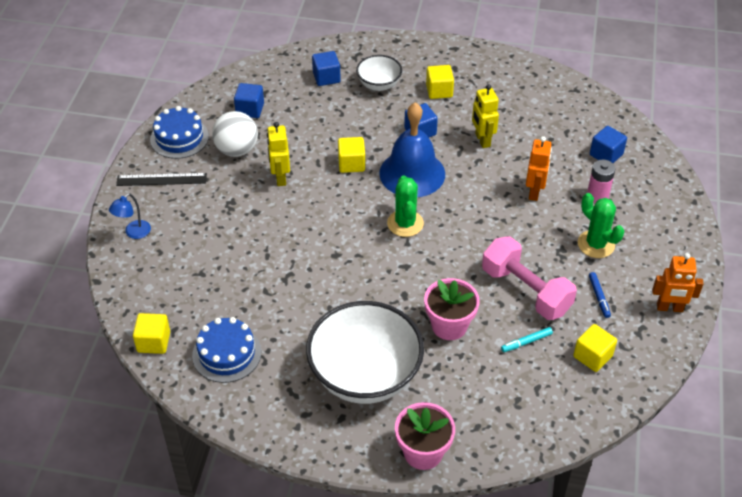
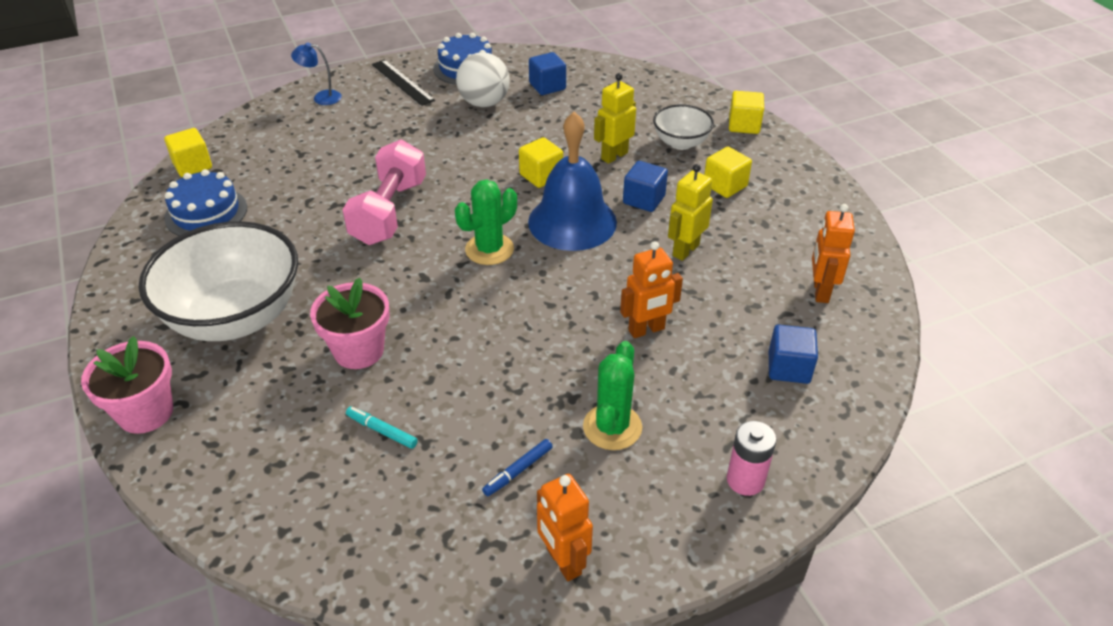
camera: 55 degrees right, 5 degrees down
yellow robot [267,122,290,186] -> yellow robot moved to [594,73,636,164]
blue cube [312,51,341,86] -> none
pink dumbbell [482,236,577,320] -> pink dumbbell moved to [342,139,426,245]
yellow cube [573,324,617,372] -> yellow cube moved to [729,91,764,134]
pink battery [587,159,615,203] -> pink battery moved to [727,421,777,496]
none -> orange robot [812,204,855,303]

